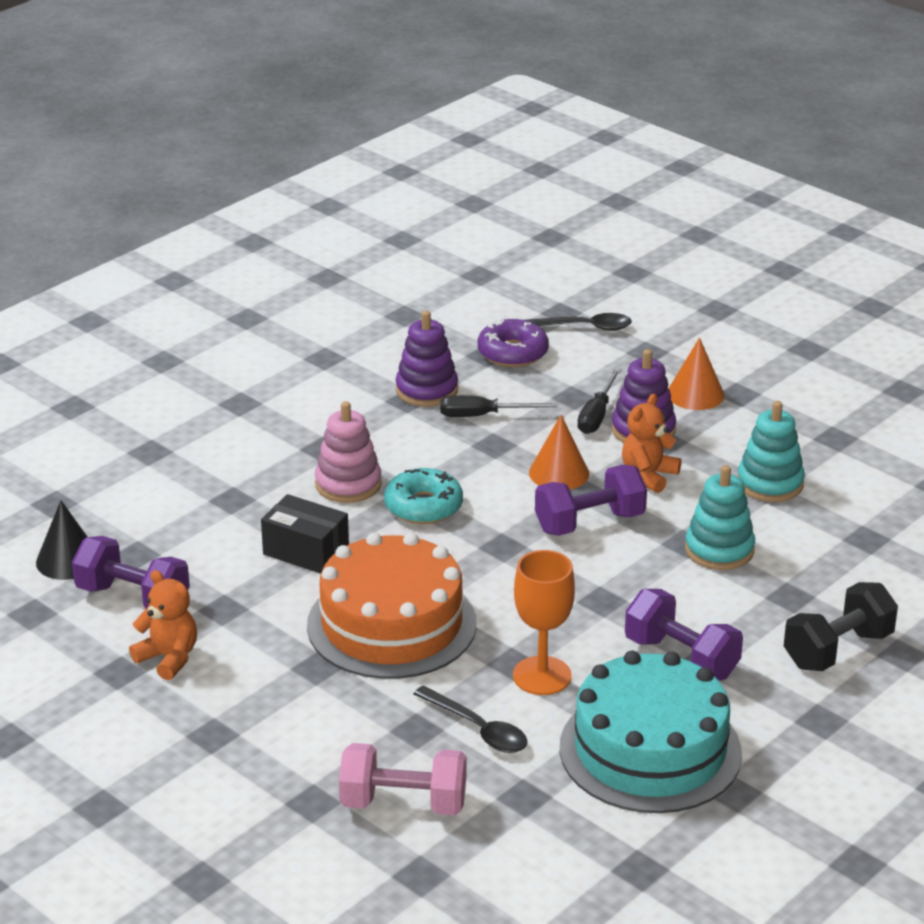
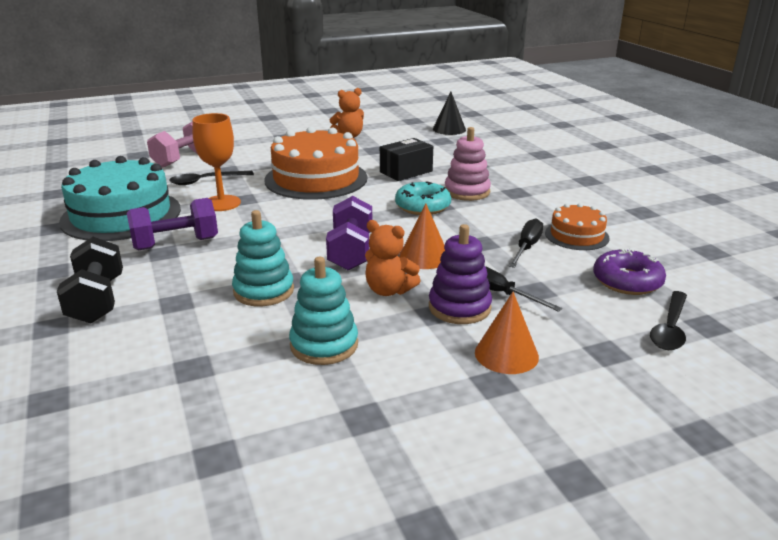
camera: 115 degrees right, 5 degrees down
purple dumbbell [72,536,190,609] -> none
purple stacking toy [396,311,458,407] -> orange cake [545,203,610,250]
orange teddy bear [622,394,681,493] -> orange teddy bear turned 150 degrees clockwise [365,220,421,296]

